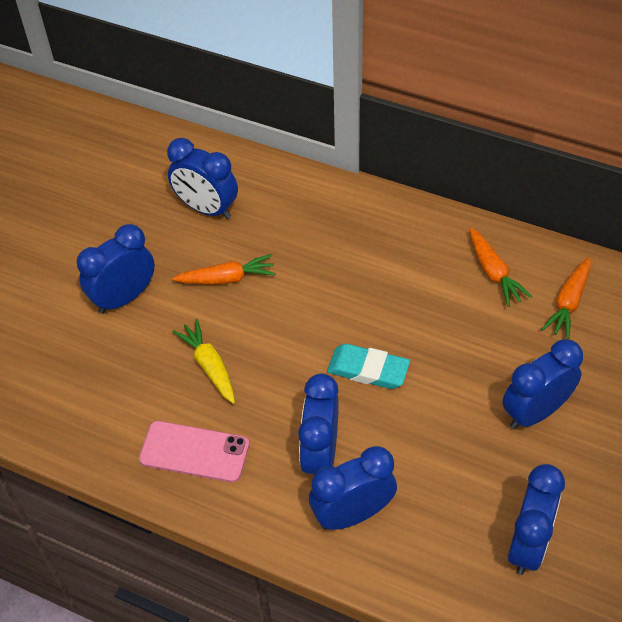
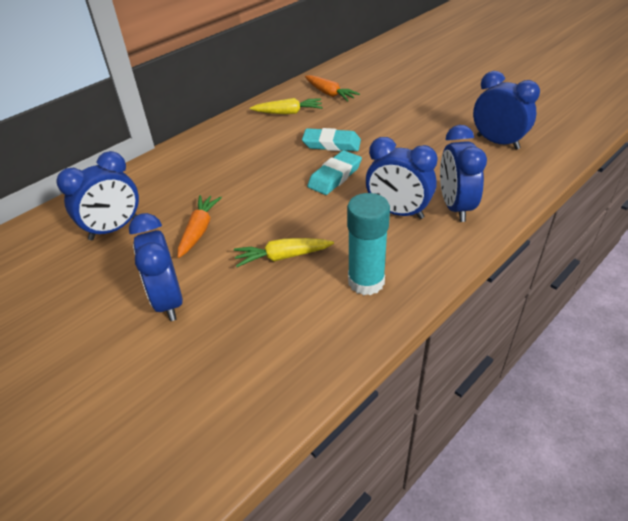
camera: 70 degrees left, 10 degrees down
pink phone [139,421,249,482] -> turquoise glue stick [347,193,390,295]
orange carrot [469,228,532,307] -> yellow carrot [250,98,323,114]
blue clock [502,339,583,429] -> none
none -> turquoise eraser [302,128,361,151]

